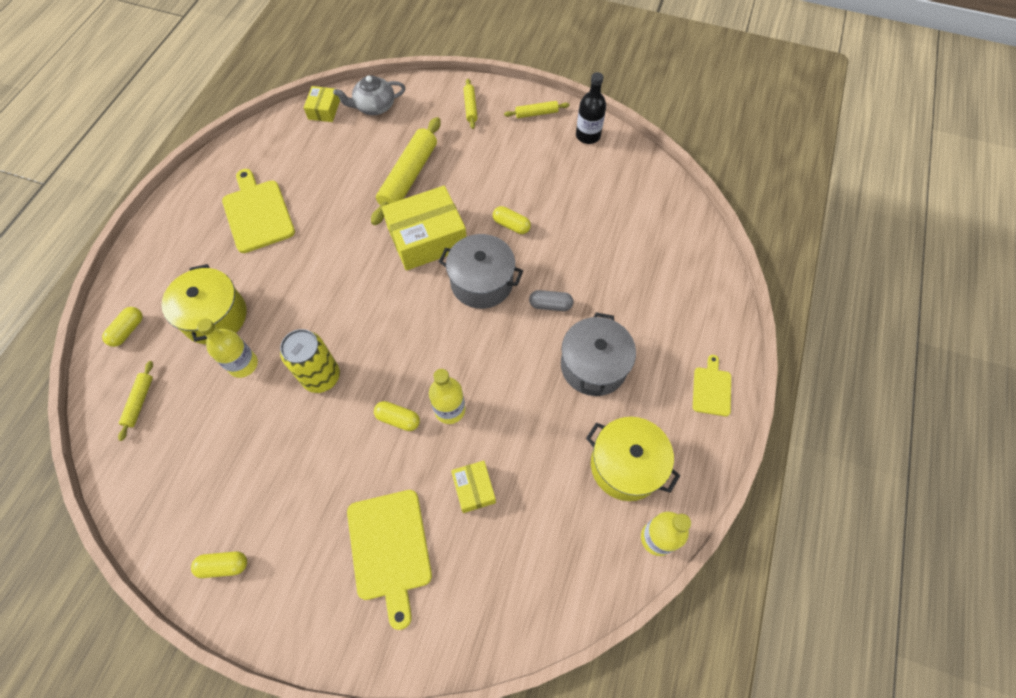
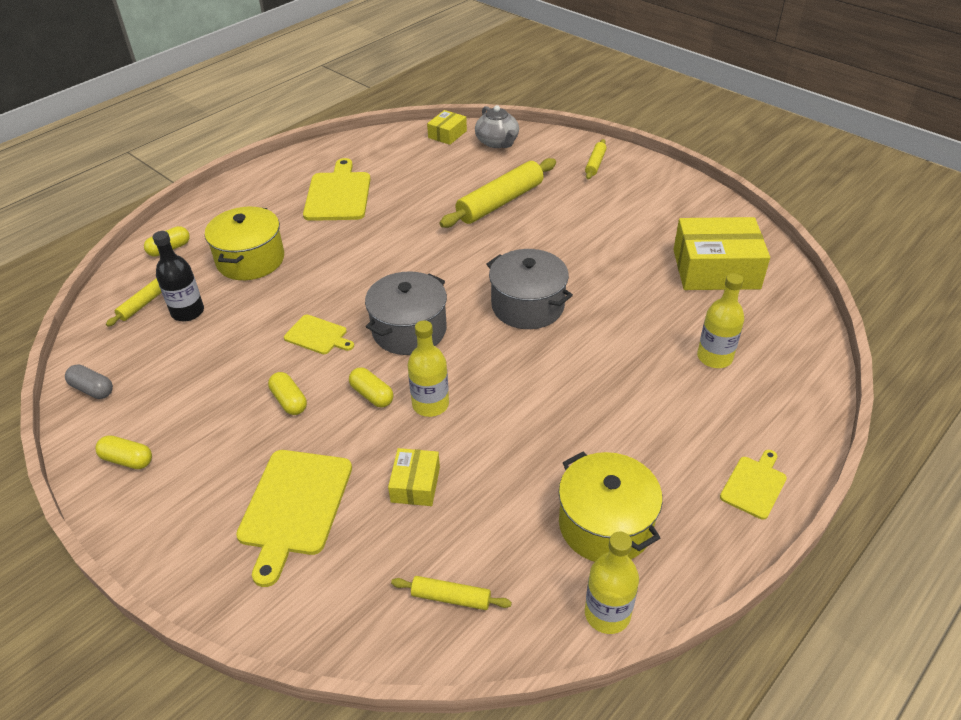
camera: 25 degrees right, 20 degrees down
yellow bottle [197,319,258,378] -> yellow bottle moved to [697,273,744,368]
yellow can [280,329,340,393] -> yellow cutting board [284,315,354,354]
grey teapot [333,75,405,115] -> grey teapot turned 120 degrees counterclockwise [475,105,519,148]
yellow box [382,185,467,271] -> yellow box moved to [673,217,770,290]
yellow capsule [493,206,531,234] -> yellow capsule moved to [268,372,307,415]
yellow rolling pin [504,101,570,118] -> yellow rolling pin moved to [391,576,512,610]
grey capsule [529,290,573,311] -> grey capsule moved to [65,365,113,399]
grey pot [561,312,636,396] -> grey pot moved to [365,271,447,355]
black bottle [576,72,606,144] -> black bottle moved to [153,231,204,321]

